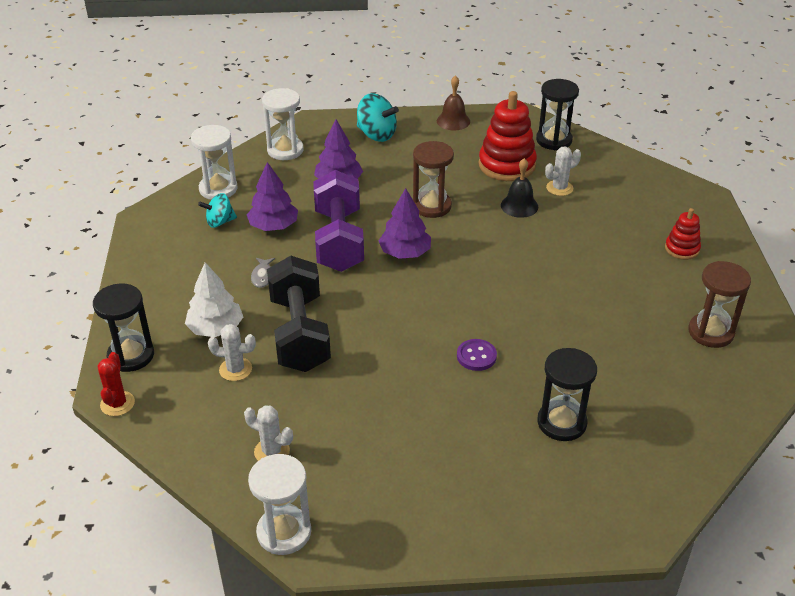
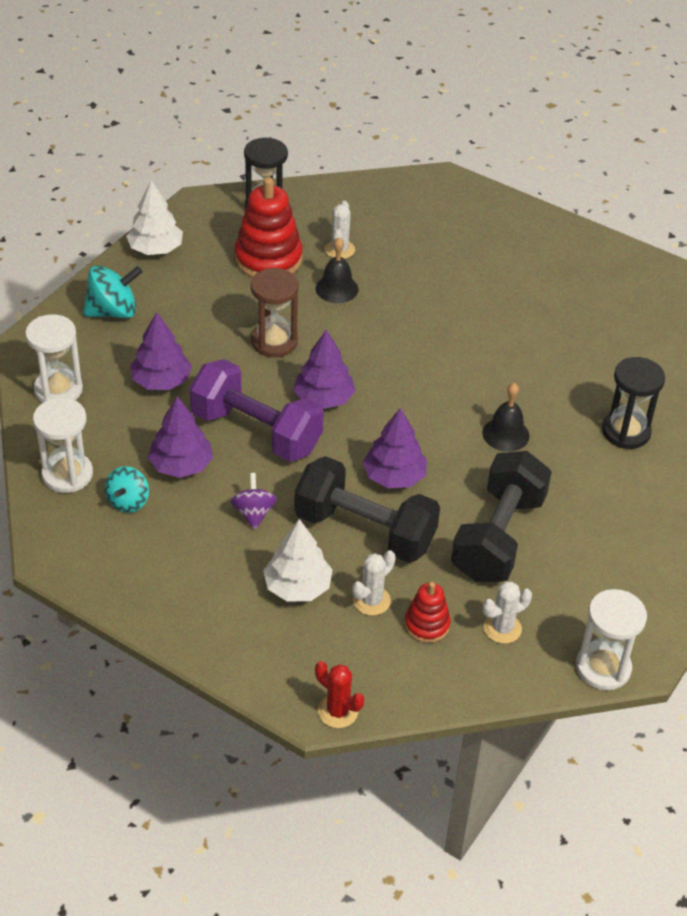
camera: 55 degrees left, 5 degrees up
black hourglass [93,283,154,372] -> none
grey fish [251,258,275,288] -> purple spinning top [230,473,277,529]
brown bell [437,75,470,130] -> white tree [126,180,183,255]
purple button [457,339,497,371] -> black bell [482,383,530,451]
red stacking toy [665,208,701,260] -> red stacking toy moved to [404,582,451,643]
brown hourglass [688,261,751,348] -> none
none -> purple tree [363,408,427,488]
none -> black dumbbell [451,451,552,582]

